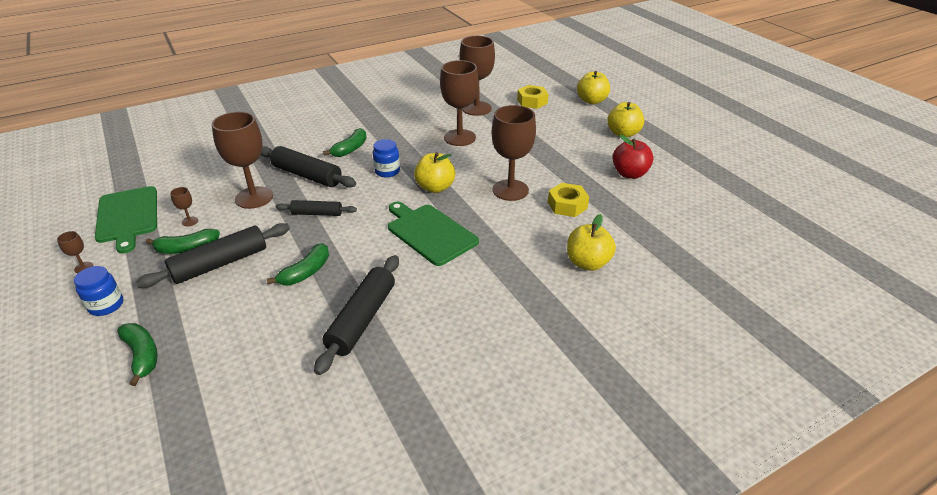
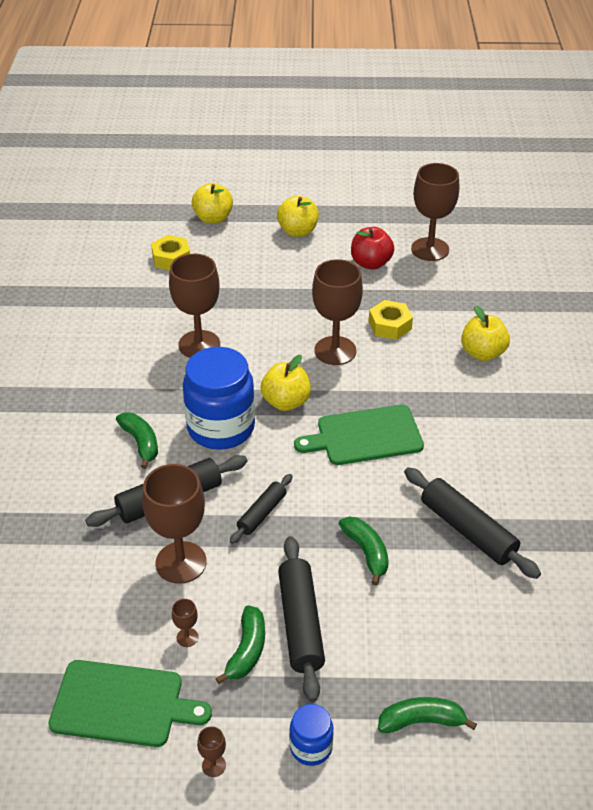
camera: 60 degrees left, 5 degrees up
blue jar [373,139,400,177] -> blue jar [183,347,255,450], size x2.06
brown goblet [459,36,495,116] -> brown goblet moved to [411,163,459,261]

